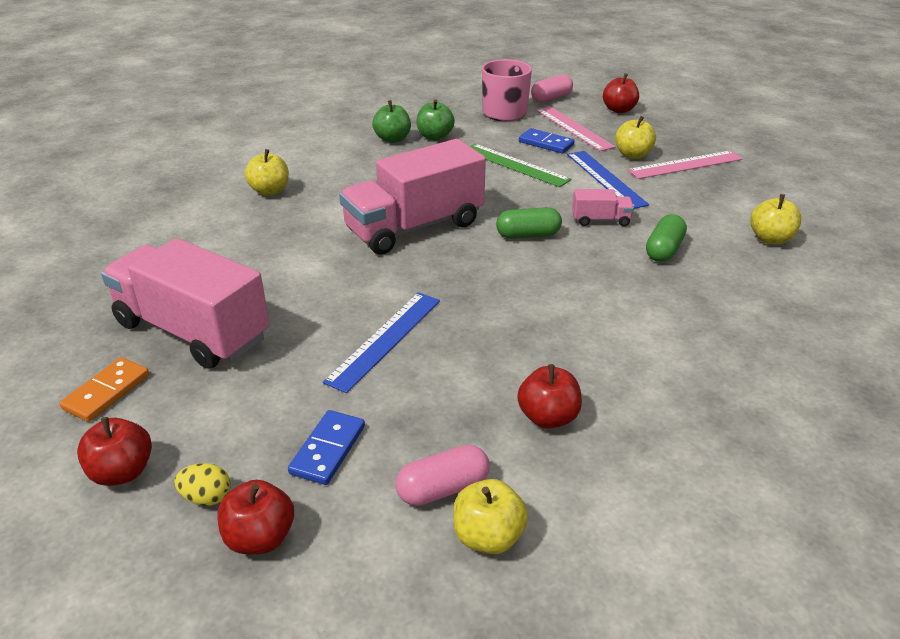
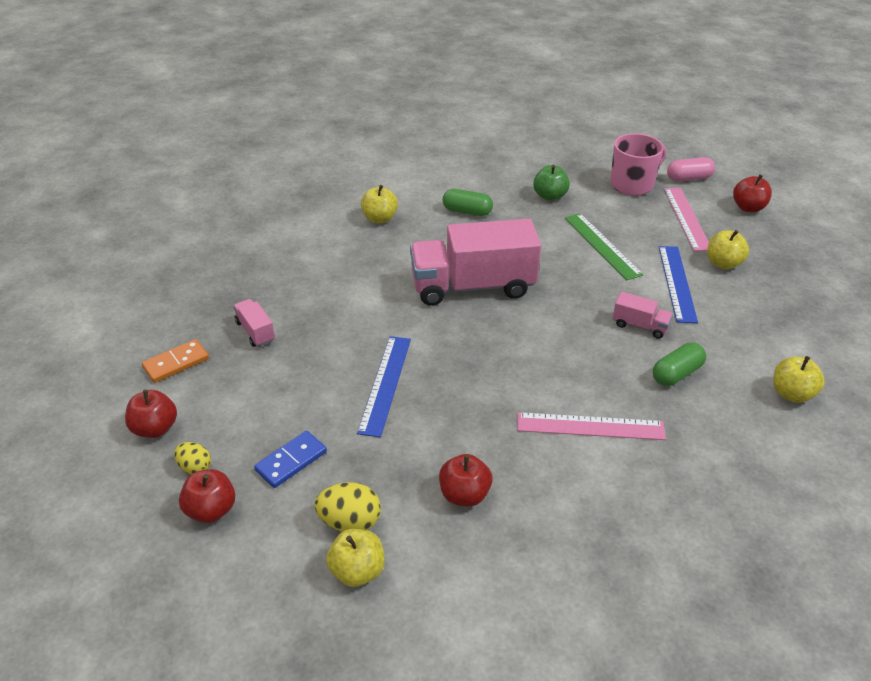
camera: 25 degrees right, 5 degrees up
pink truck [101,238,270,369] -> pink truck [233,299,275,347], size x0.43
blue ruler [323,292,440,393] -> blue ruler turned 45 degrees counterclockwise [357,336,411,438]
green apple [372,100,411,143] -> none
pink capsule [395,445,489,506] -> yellow egg [315,482,381,532]
green capsule [496,207,562,239] -> green capsule moved to [443,189,493,216]
blue domino [519,128,574,153] -> none
pink ruler [628,151,742,179] -> pink ruler moved to [517,412,666,440]

